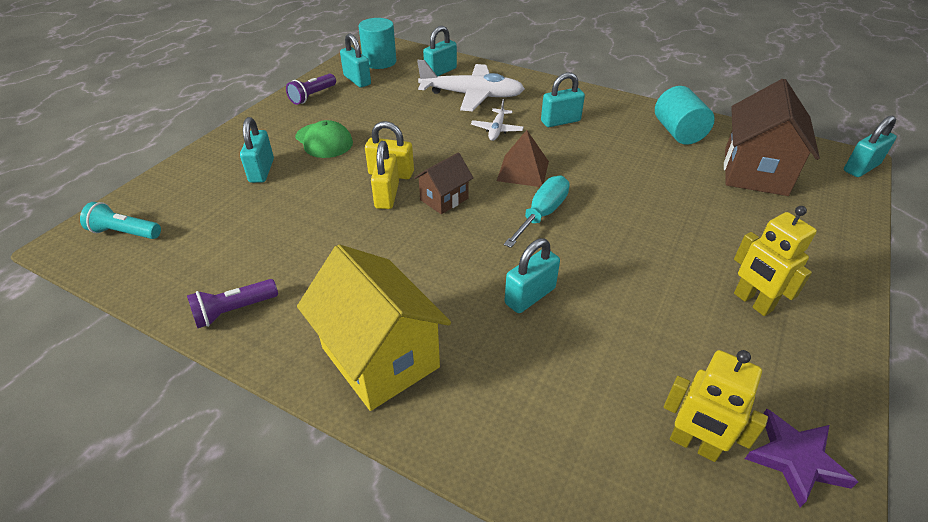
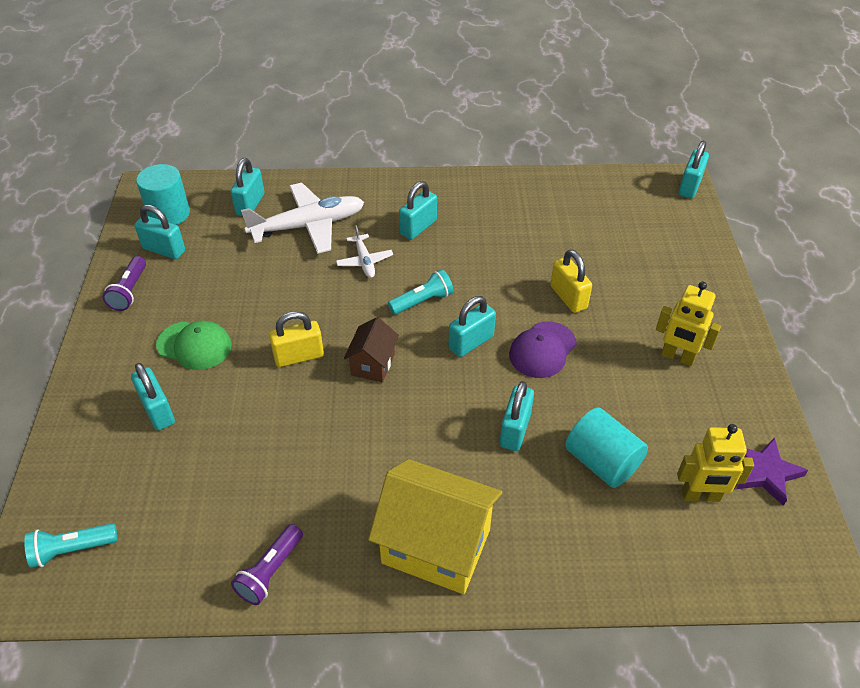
camera: 30 degrees left, 5 degrees up
yellow padlock [371,141,399,209] -> yellow padlock moved to [551,249,592,313]
brown pyramid [497,130,549,187] -> turquoise flashlight [388,269,454,315]
turquoise screwdriver [504,176,570,248] -> turquoise padlock [448,296,496,357]
turquoise cylinder [655,86,715,145] -> turquoise cylinder moved to [565,407,648,488]
brown house [724,79,820,196] -> none
none -> purple cap [509,321,577,378]

